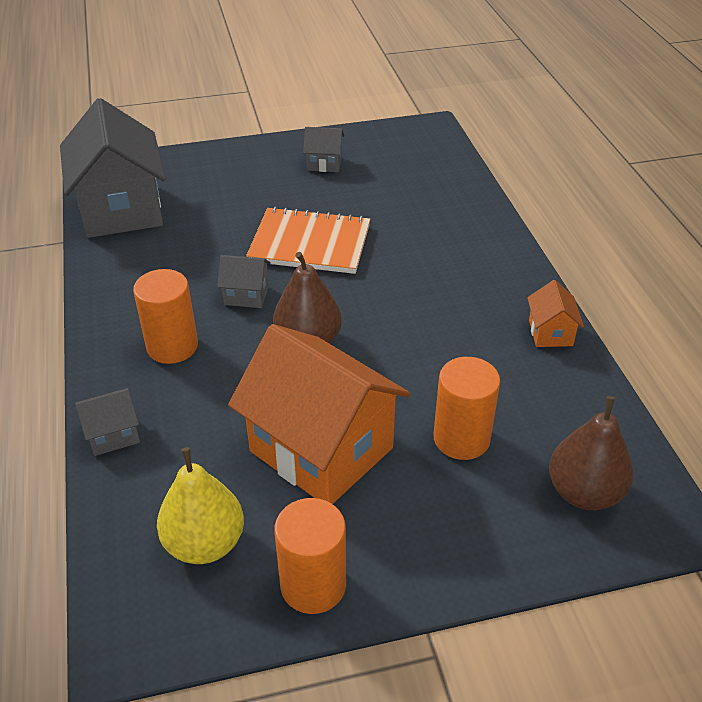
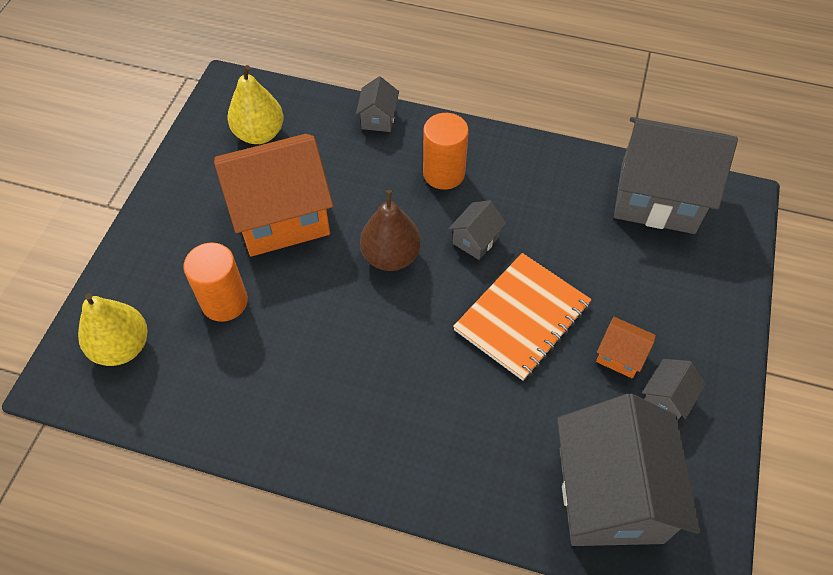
camera: 120 degrees right, 15 degrees up
orange cylinder [274,498,346,614] -> none
orange house [527,280,584,347] -> orange house moved to [596,317,656,378]
brown pear [549,396,634,510] -> yellow pear [78,293,148,366]
none -> grey house [557,394,700,546]

